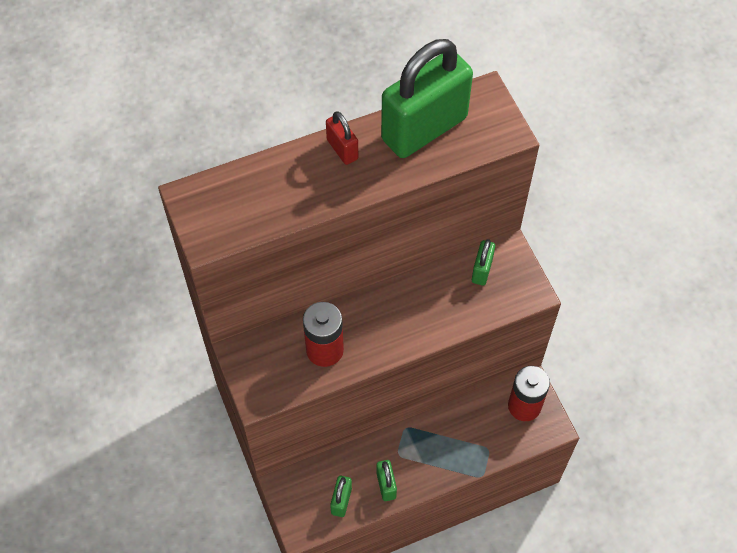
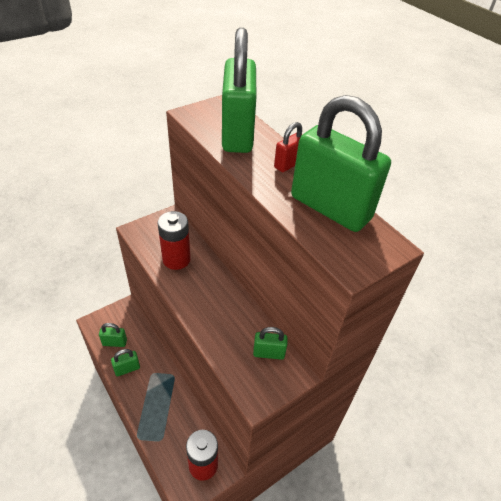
camera: 75 degrees right, 15 degrees down
none -> green padlock [222,27,256,153]

